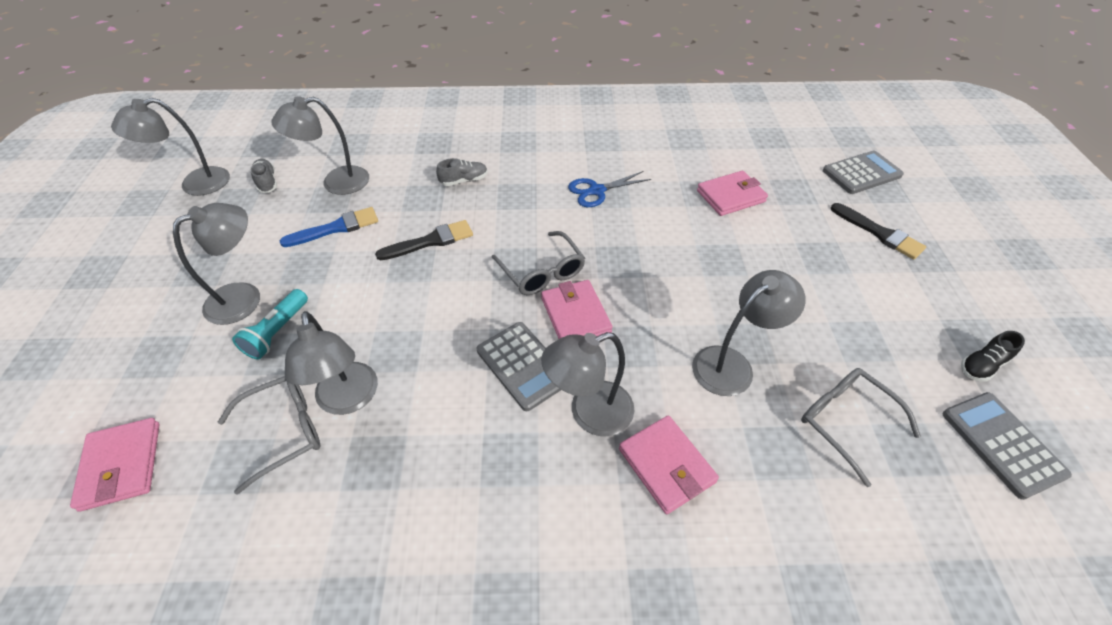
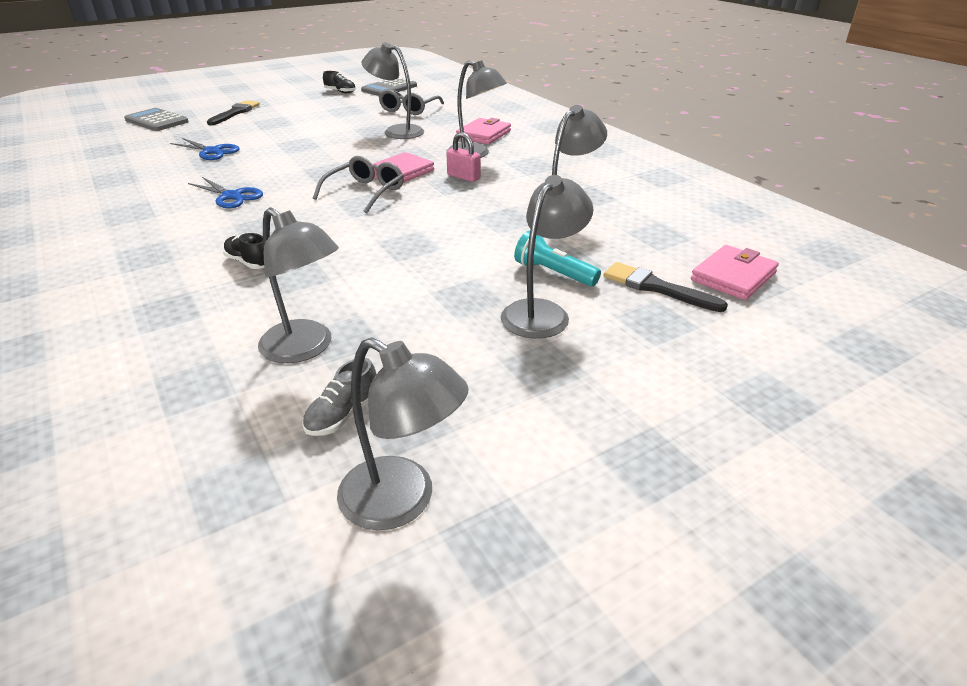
camera: 120 degrees left, 15 degrees down
grey lamp [173,203,260,325] -> grey lamp turned 105 degrees clockwise [501,175,593,339]
grey glasses [218,376,320,494] -> none
turquoise flashlight [232,289,308,359] -> turquoise flashlight turned 135 degrees counterclockwise [514,231,601,287]
blue brush [280,207,378,247] -> none
black brush [375,220,473,260] -> black brush moved to [604,262,728,312]
grey shoe [436,158,488,186] -> black shoe [223,233,264,269]
grey calculator [476,322,561,411] -> pink padlock [446,132,481,182]
pink wallet [697,171,768,216] -> blue scissors [170,138,239,160]

